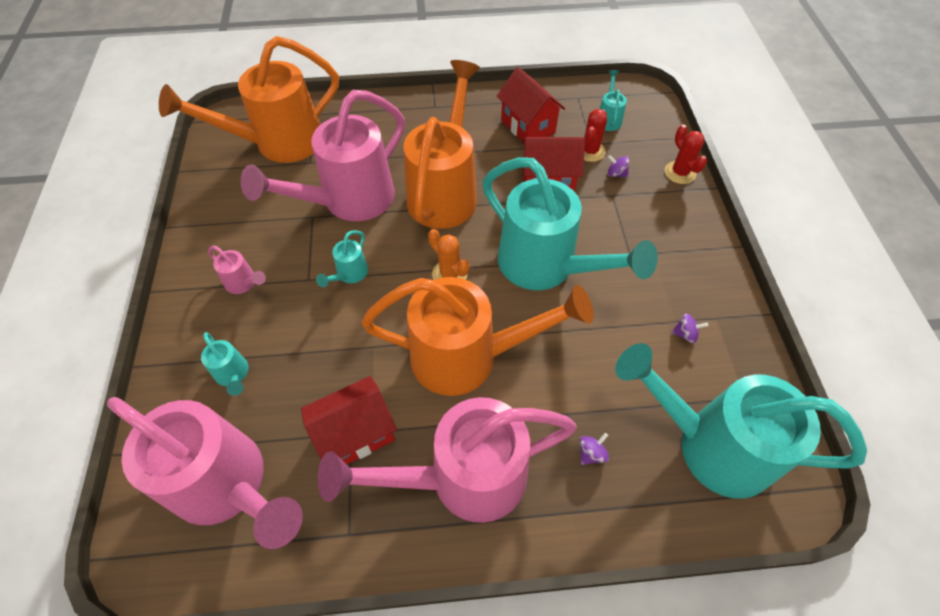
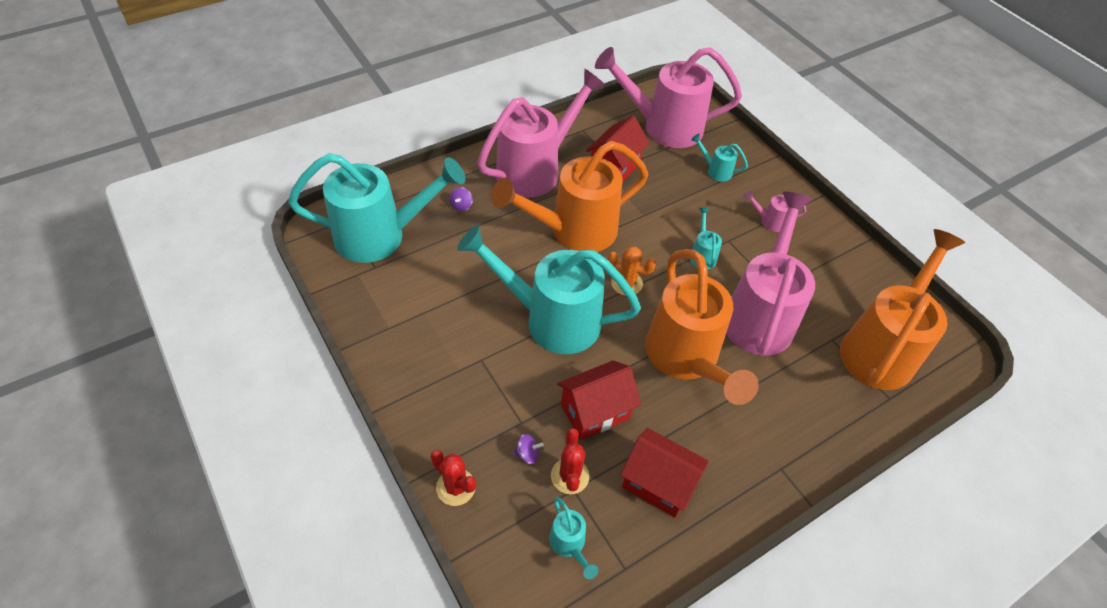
camera: 150 degrees right, 5 degrees down
purple spinning top [671,314,708,343] -> none

